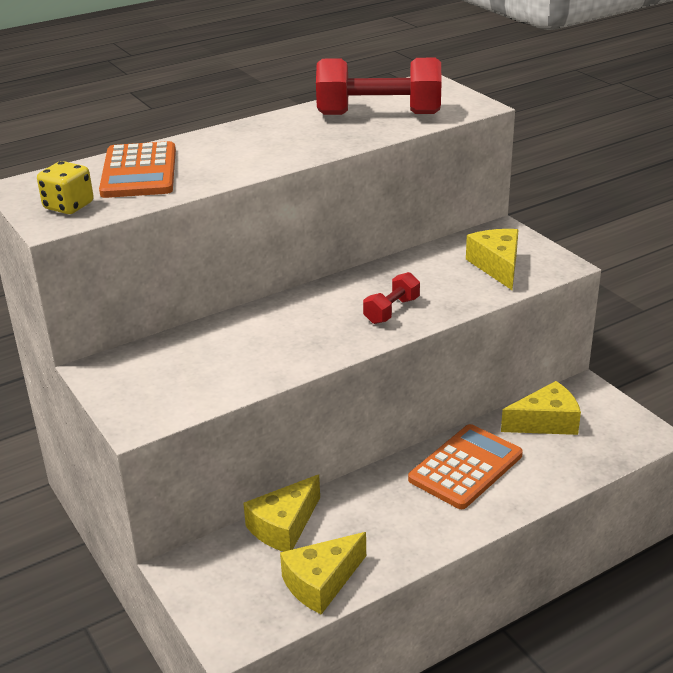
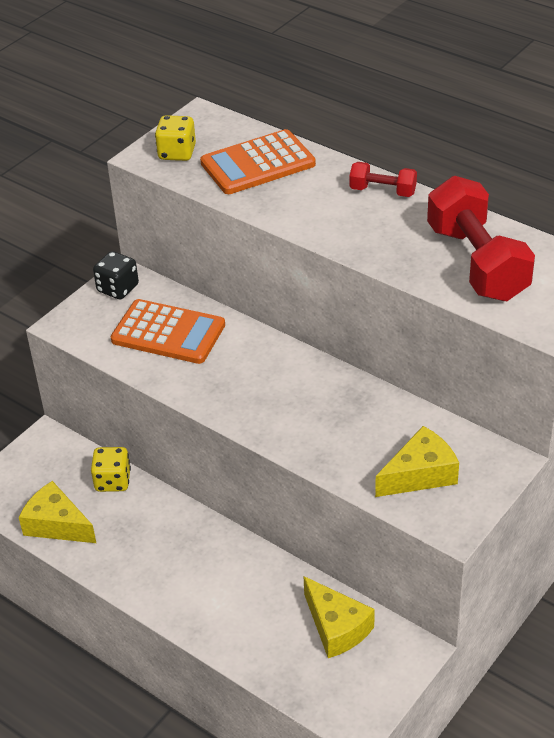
camera: 70 degrees right, 10 degrees up
yellow cheese [243,475,320,552] -> yellow dice [91,447,131,492]
red dumbbell [363,272,420,324] -> red dumbbell moved to [349,162,417,197]
orange calculator [408,424,523,509] -> orange calculator moved to [111,299,225,364]
none -> black dice [93,251,139,299]

